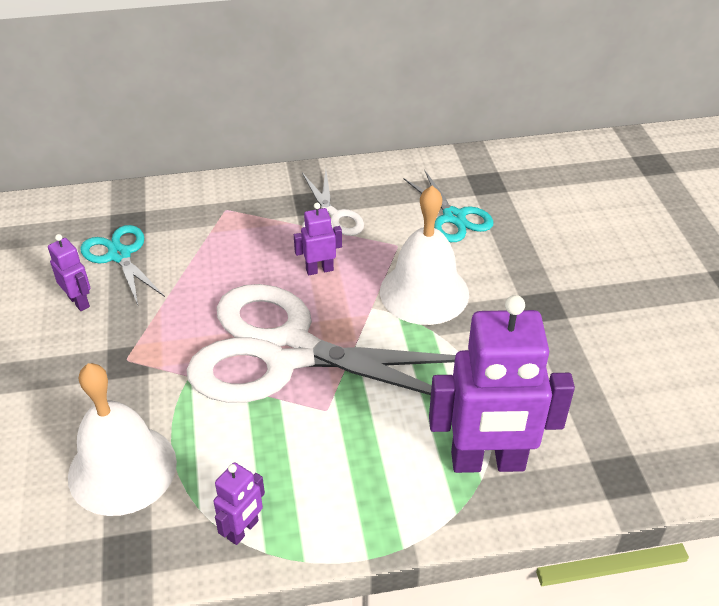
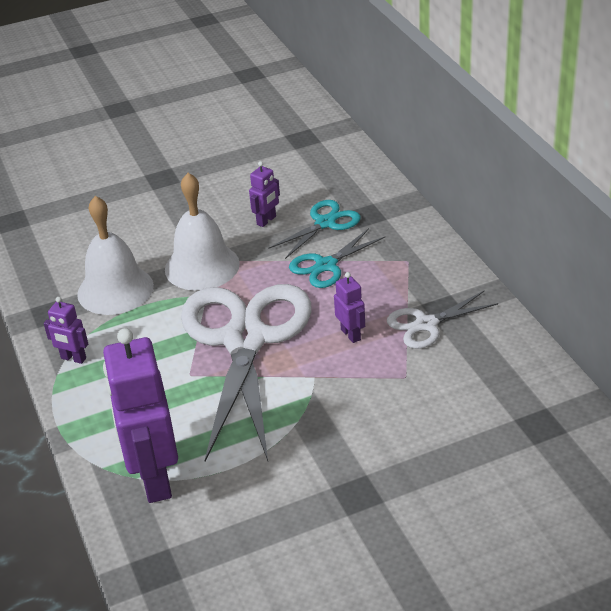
camera: 80 degrees right, 5 degrees down
white bell [380,186,469,325] -> white bell moved to [165,173,240,291]
turquoise scissors [403,170,494,242] -> turquoise scissors moved to [289,228,385,288]

